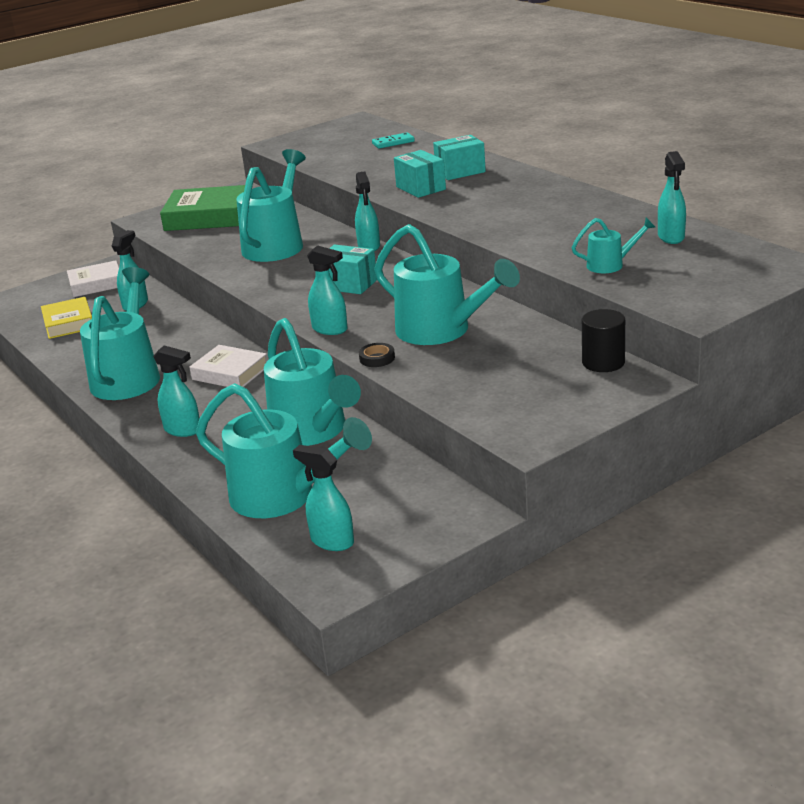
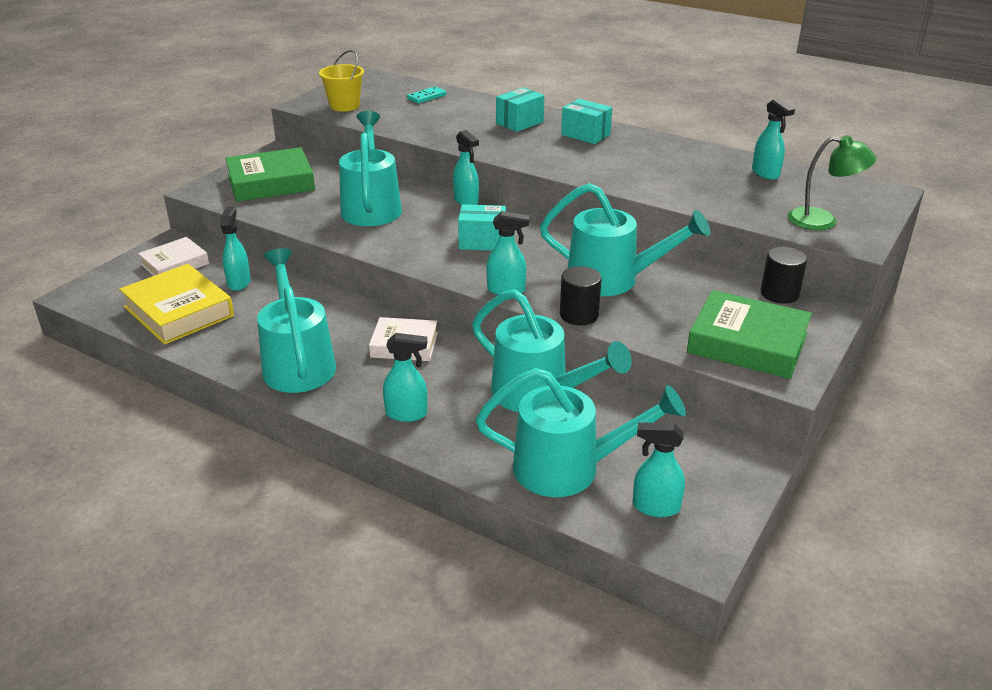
camera: 25 degrees left, 5 degrees up
yellow book [41,297,92,339] -> yellow book [119,264,234,345], size x1.57
black tape [359,343,395,367] -> black cylinder [560,266,602,325]
turquoise box [394,150,446,198] -> turquoise box moved to [561,99,612,144]
turquoise watering can [572,218,655,273] -> none
none -> yellow bucket [319,50,364,112]
none -> green book [687,290,812,379]
none -> green lamp [787,135,877,230]

